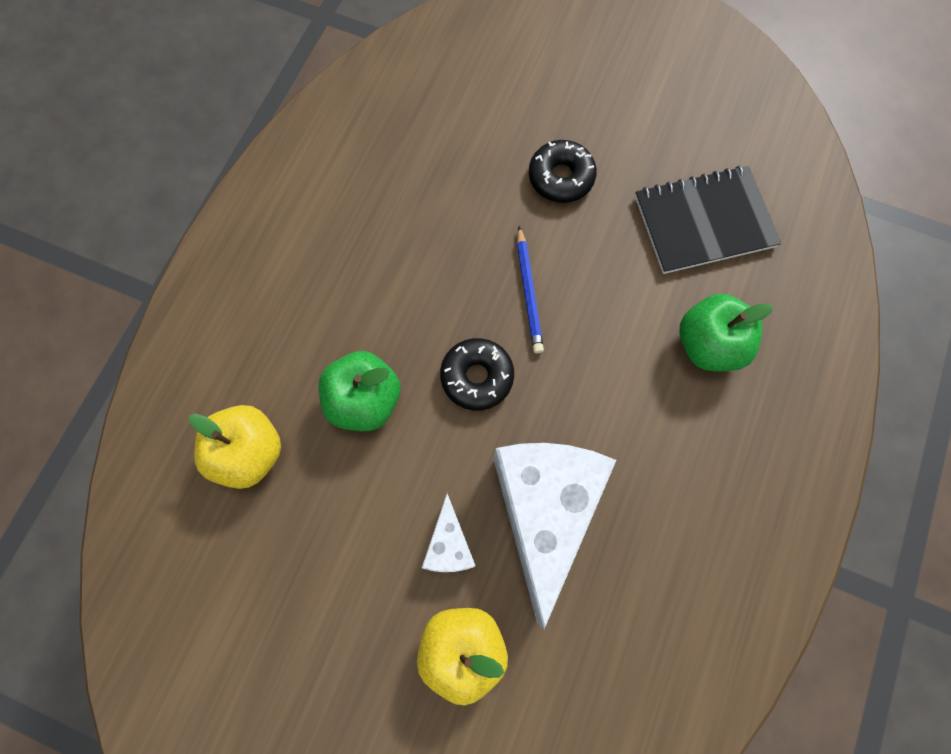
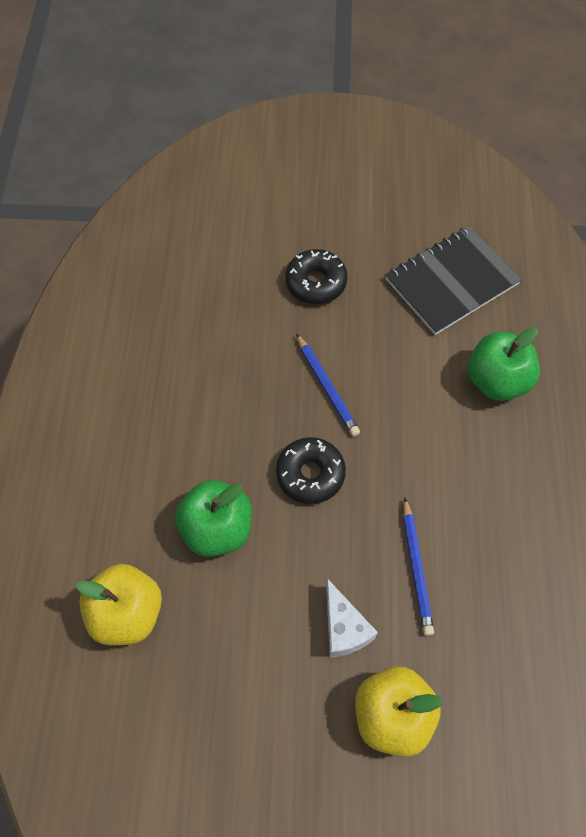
camera: 20 degrees left, 10 degrees down
white cheese [494,443,616,629] -> blue pencil [403,497,434,636]

